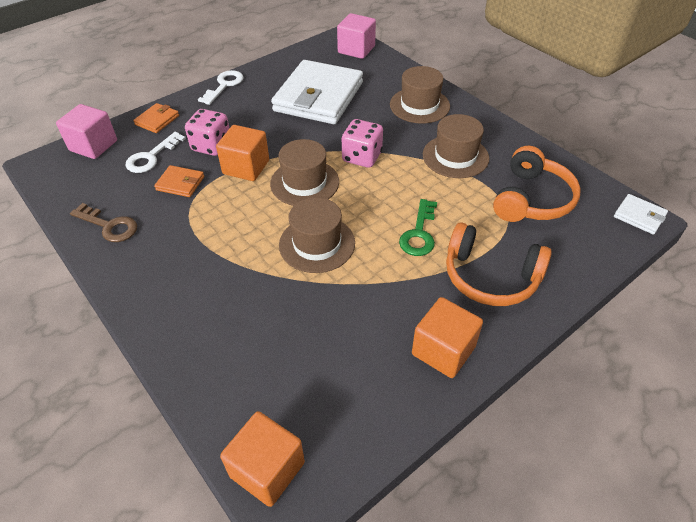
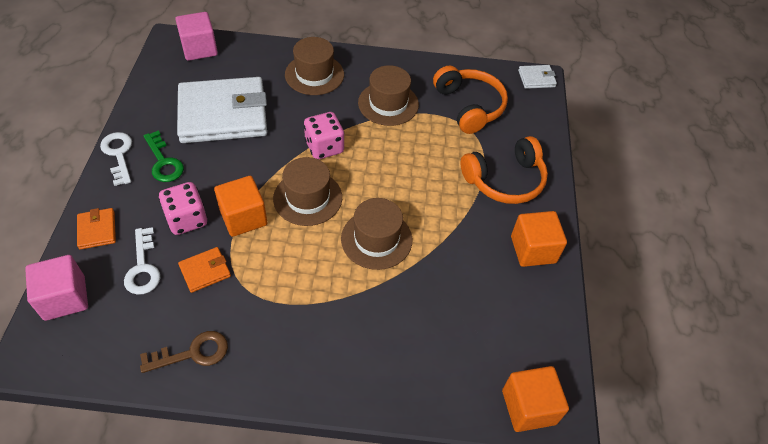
camera: 50 degrees left, 5 degrees up
white wallet [271,60,363,124] -> white wallet turned 75 degrees counterclockwise [177,77,267,143]
green key [399,199,437,256] -> green key moved to [143,130,184,182]

